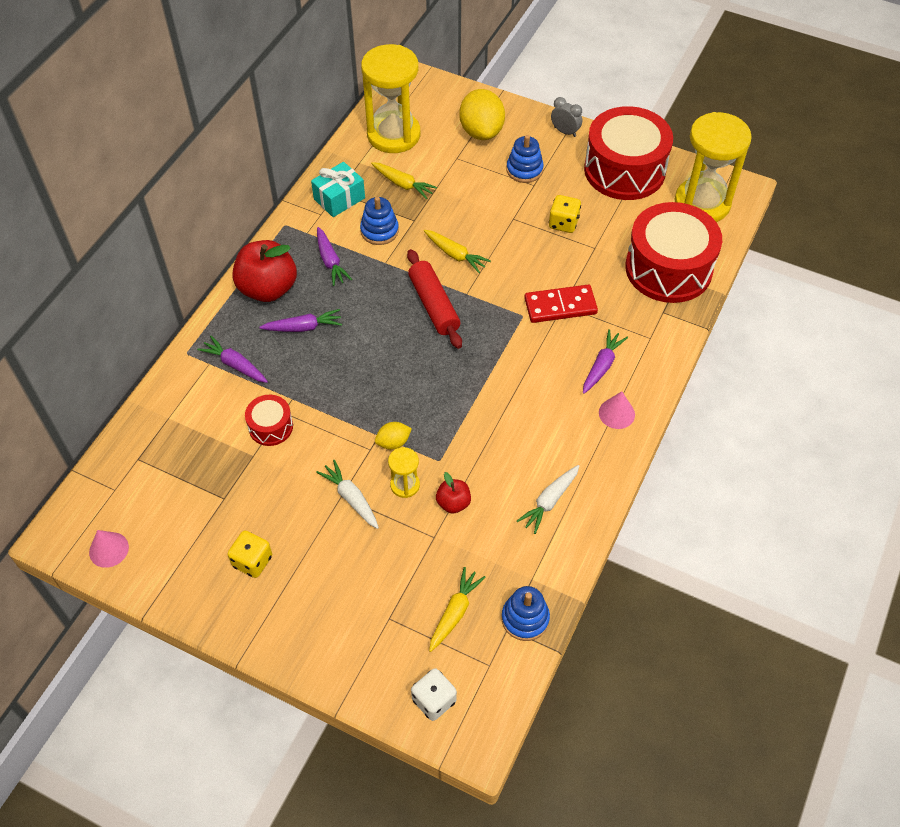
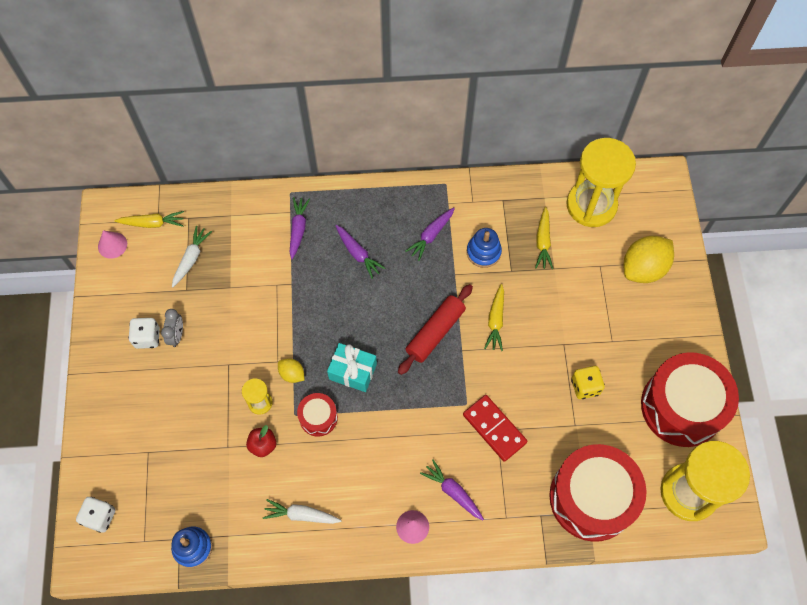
camera: 60 degrees right, 10 degrees up
yellow dice [228,531,272,578] -> white dice [128,318,160,349]
red apple [232,240,297,302] -> none
red drum [245,395,293,446] -> red drum moved to [297,393,338,437]
turquoise gift [311,162,365,217] -> turquoise gift moved to [327,343,377,392]
white carrot [316,460,379,529] -> white carrot moved to [172,226,212,287]
yellow carrot [429,567,486,652] -> yellow carrot moved to [115,211,184,228]
blue stacking toy [506,135,544,183] -> none
grey clock [551,97,582,137] -> grey clock moved to [161,309,183,347]
purple carrot [583,329,628,394] -> purple carrot turned 135 degrees counterclockwise [420,459,484,520]

